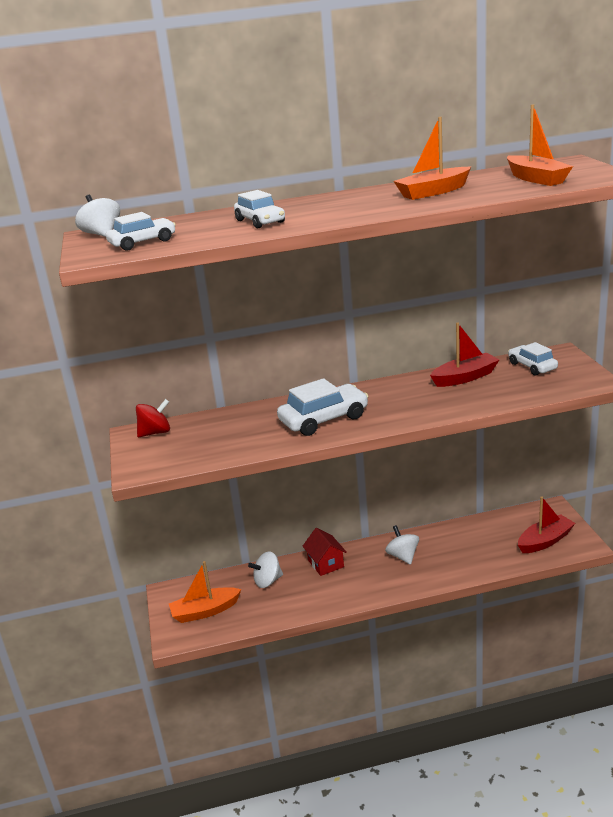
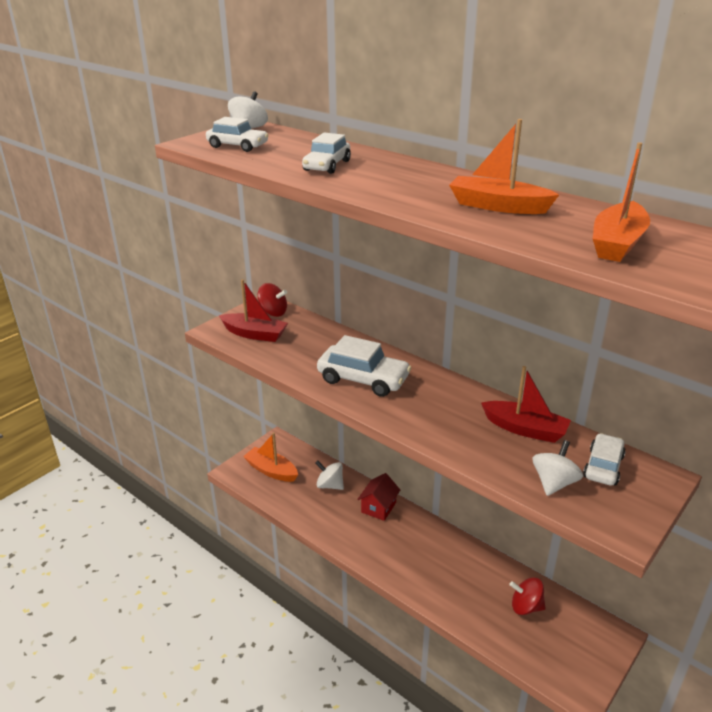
camera: 50 degrees right, 5 degrees up
white spinning top [385,525,419,565] -> white spinning top moved to [533,440,583,496]
red boat [518,496,575,553] -> red boat moved to [219,279,288,342]
none -> red spinning top [510,577,546,615]

